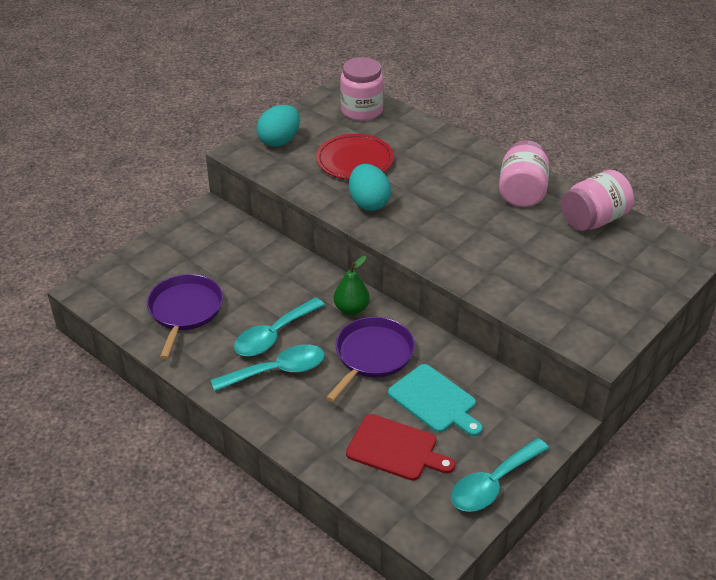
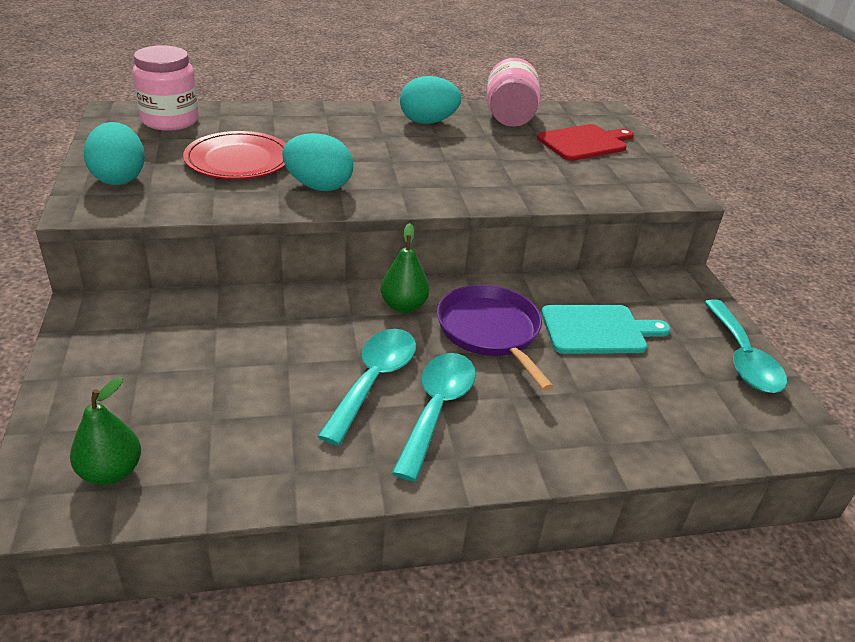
camera: 55 degrees left, 5 degrees down
purple pan [147,274,223,359] -> none
turquoise spoon [234,297,325,356] -> turquoise spoon turned 150 degrees counterclockwise [317,329,416,445]
red cutting board [346,414,455,481] -> red cutting board moved to [537,124,634,161]
pink jar [499,140,550,207] -> turquoise egg [400,76,461,124]
none -> green pear [70,377,141,485]

